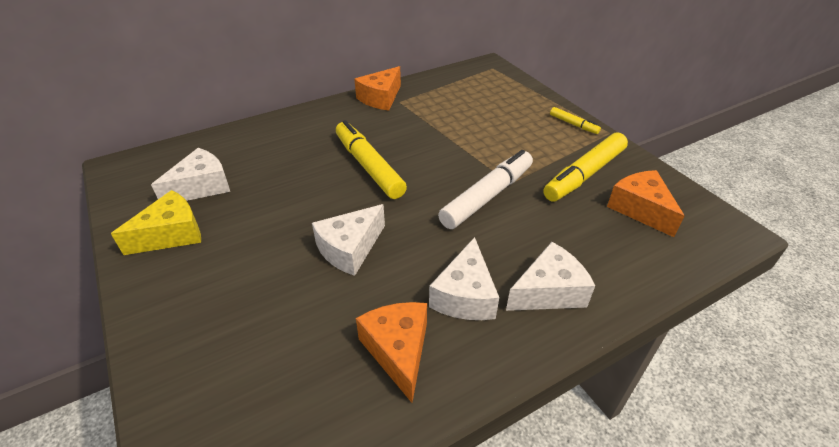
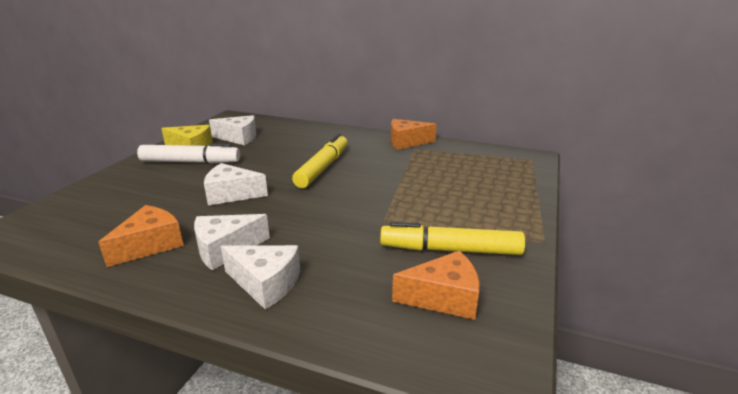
camera: 50 degrees right, 15 degrees down
white marker [438,150,533,229] -> white marker moved to [137,143,240,163]
yellow marker [550,107,601,134] -> none
orange cheese [607,170,685,237] -> orange cheese turned 60 degrees clockwise [392,251,480,320]

